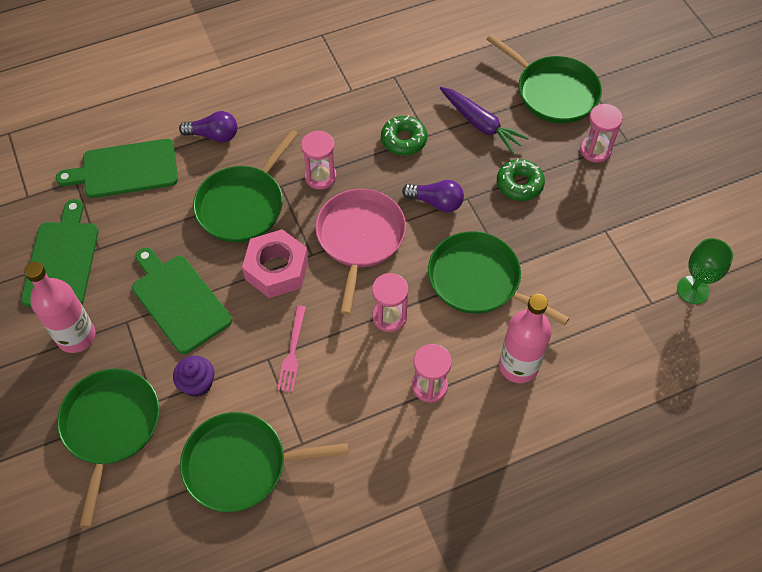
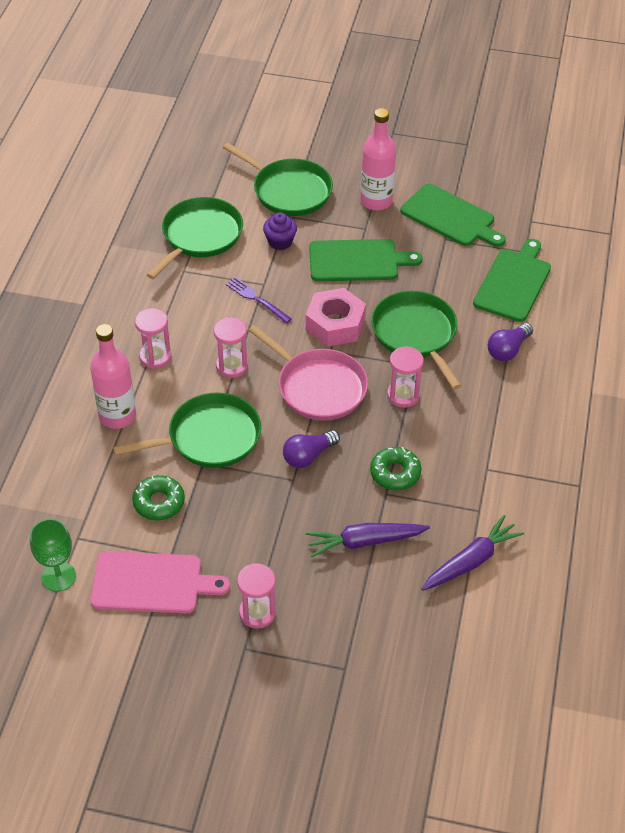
camera: 125 degrees right, 10 degrees down
pink fork [277,305,306,392] -> purple fork [226,277,292,323]
green pan [486,34,602,123] -> none
green donut [497,159,545,201] -> green donut moved to [132,475,185,520]
none -> pink cutting board [90,551,230,613]
none -> purple carrot [422,515,524,591]

